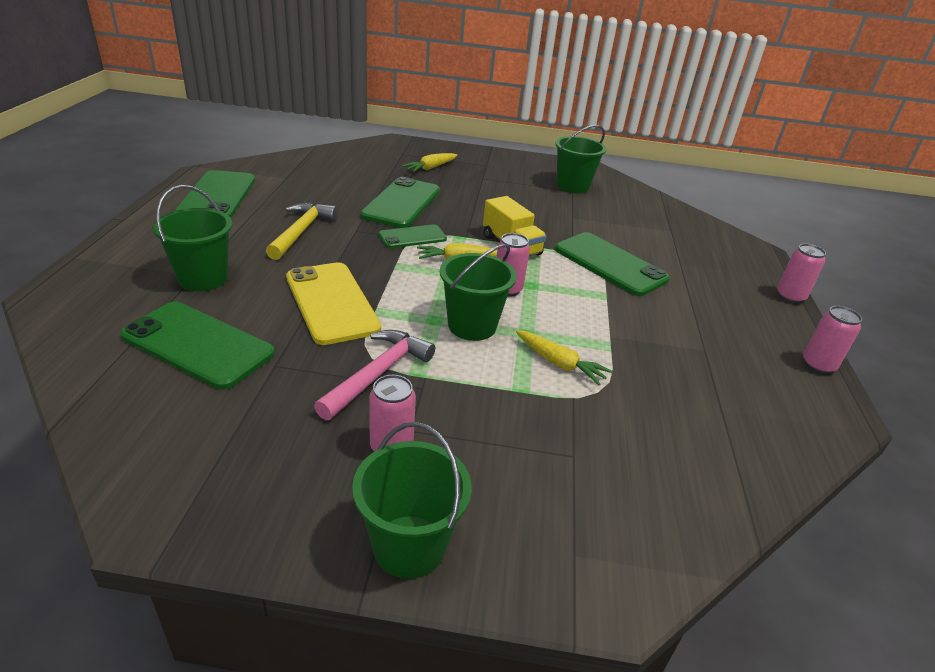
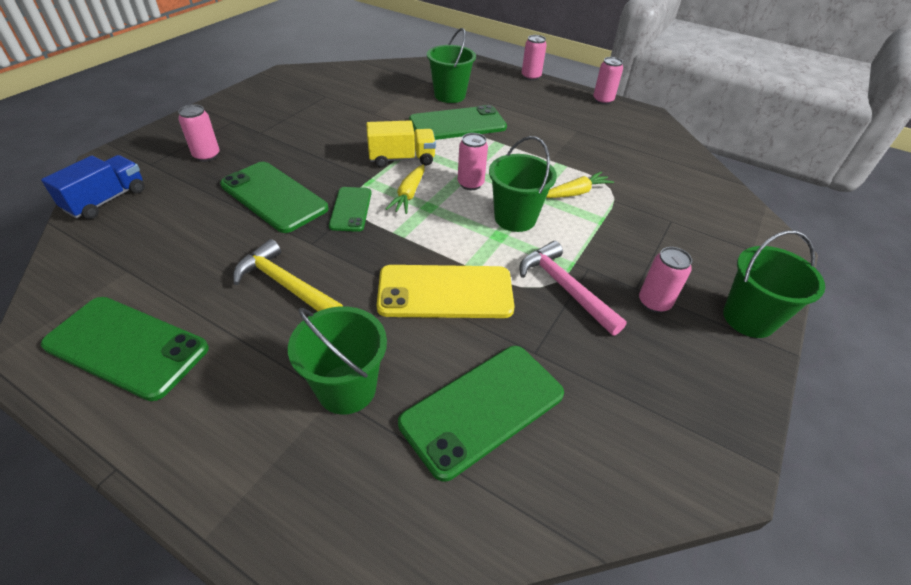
camera: 65 degrees left, 10 degrees up
yellow carrot [402,153,457,172] -> pink can [178,104,220,162]
green bucket [555,125,607,194] -> green bucket moved to [427,28,476,103]
none -> blue truck [41,155,144,219]

